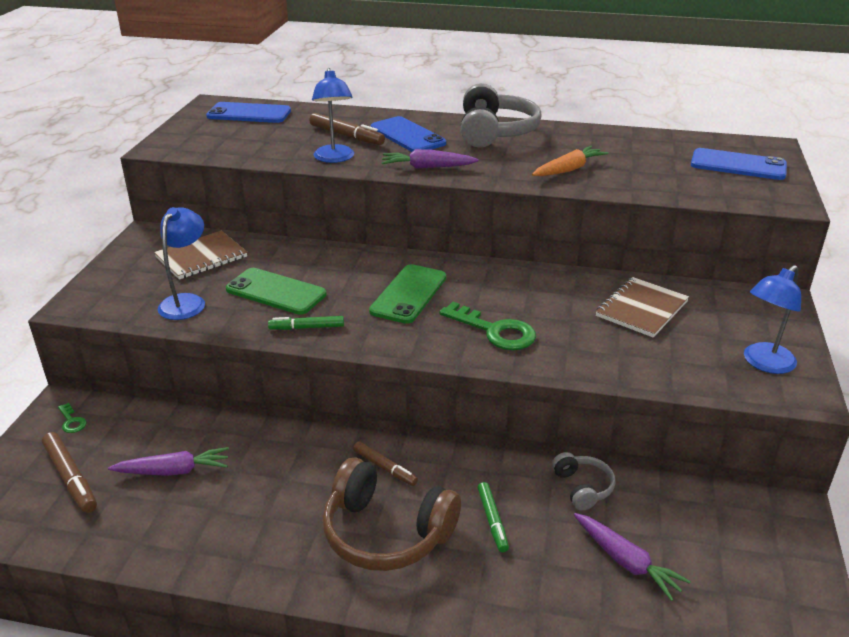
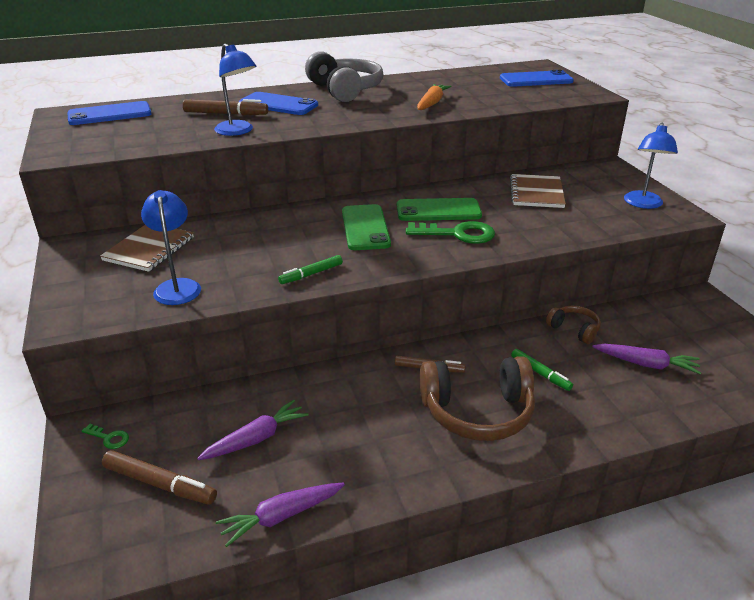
camera: 30 degrees left, 0 degrees up
green phone [226,268,326,315] -> green phone moved to [397,198,482,221]
purple carrot [381,149,479,168] -> purple carrot moved to [216,482,345,547]
grey headphones [552,452,615,511] -> brown headphones [546,306,601,344]

